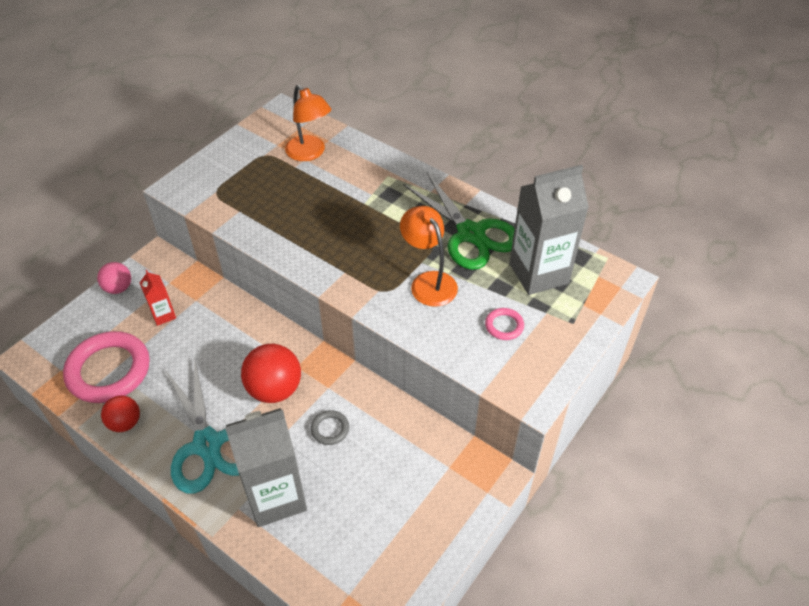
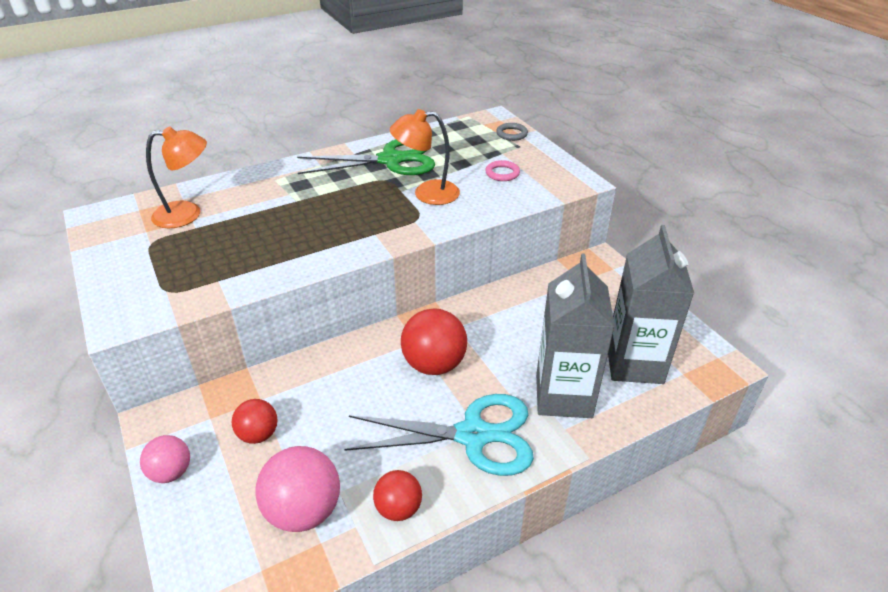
camera: 65 degrees left, 10 degrees down
pink ring [63,331,150,403] -> pink ball [256,446,340,532]
red carton [140,270,176,326] -> red ball [232,399,278,444]
grey ring [311,410,349,445] -> grey ring moved to [496,123,528,141]
grey carton [509,165,589,295] -> grey carton moved to [608,225,694,384]

